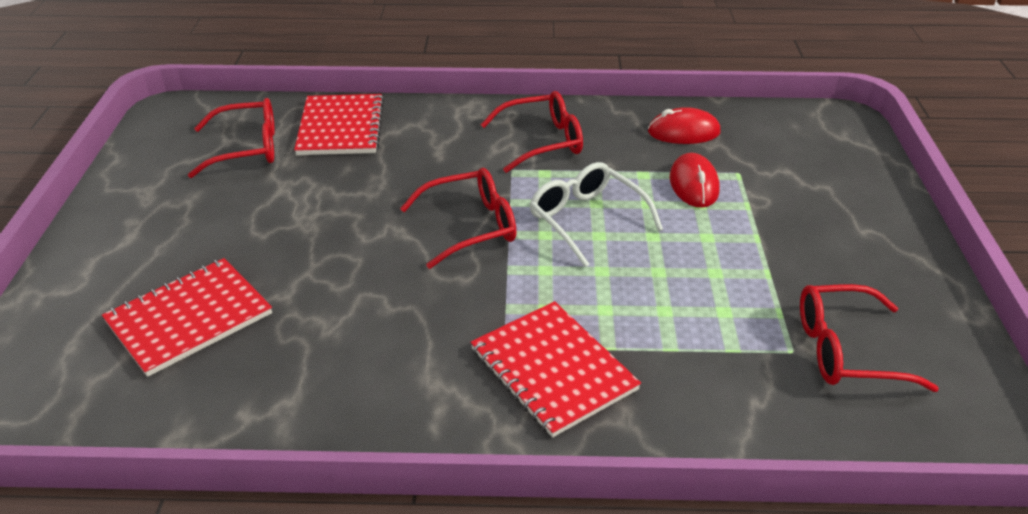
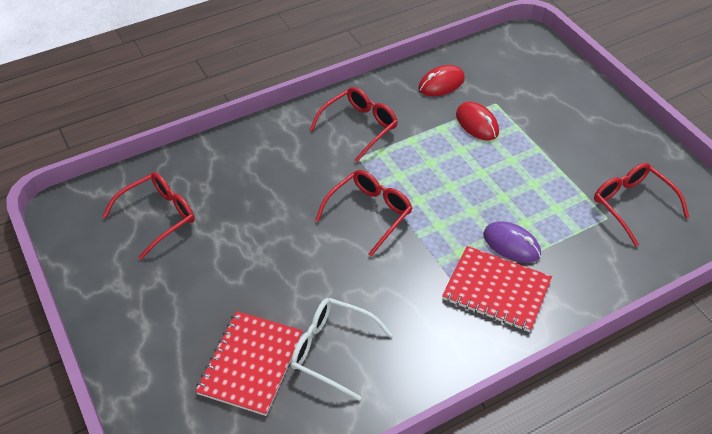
camera: 30 degrees left, 10 degrees up
red notebook [294,94,384,155] -> none
white glasses [530,162,663,267] -> white glasses moved to [291,298,393,401]
red glasses [800,284,939,392] -> red glasses turned 90 degrees clockwise [594,163,689,246]
none -> purple mouse [483,221,541,263]

